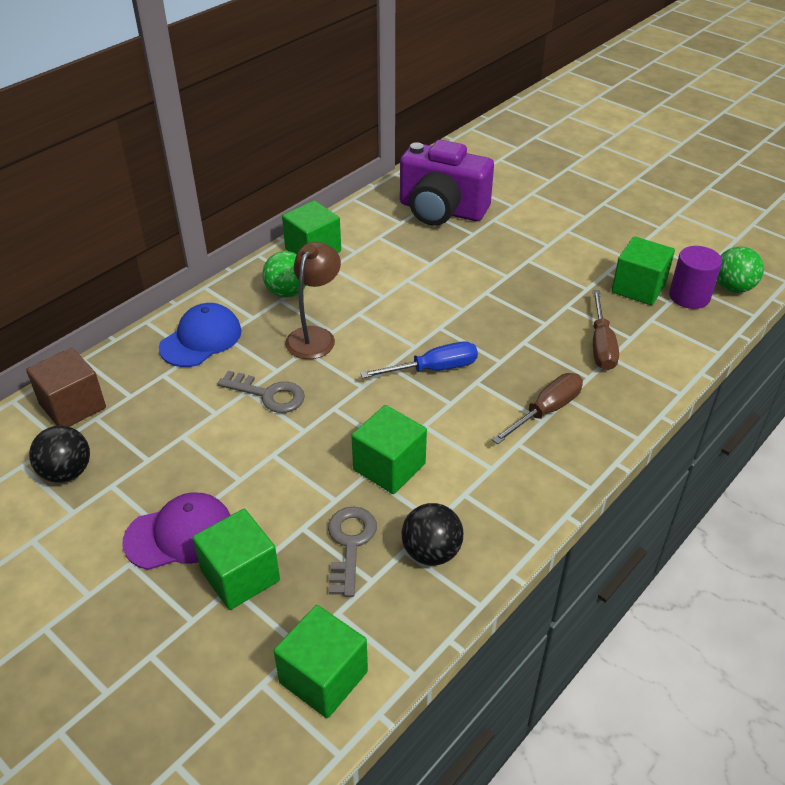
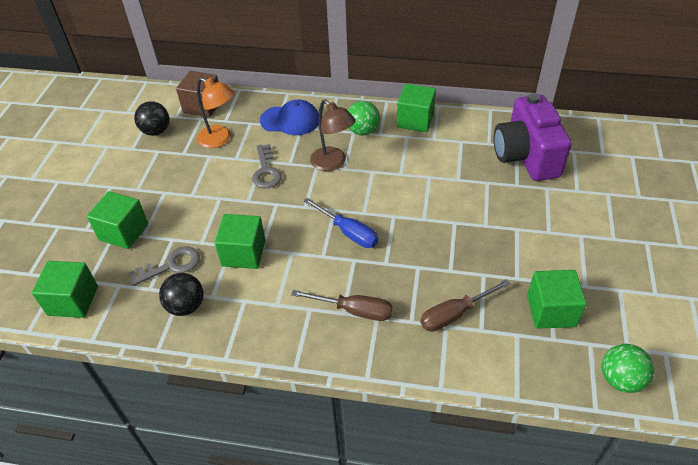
camera: 60 degrees right, 5 degrees up
purple cap [123,492,230,570] -> none
brown lamp [285,242,341,359] -> brown lamp turned 60 degrees clockwise [310,99,355,171]
purple cylinder [669,246,722,309] -> none
none -> orange lamp [197,77,234,148]

